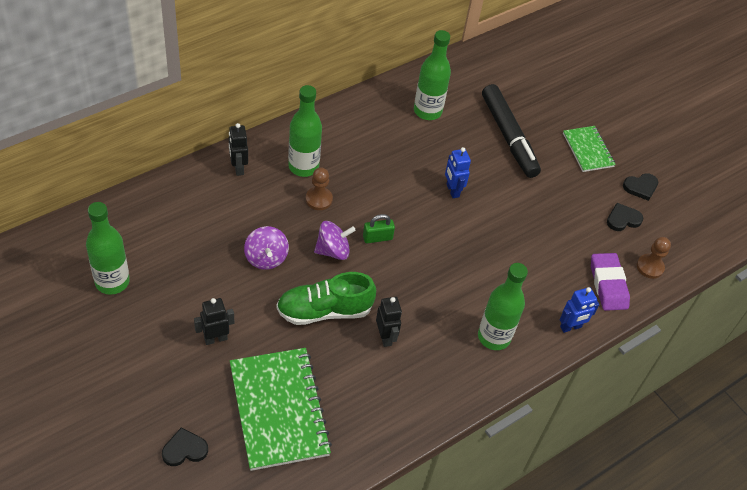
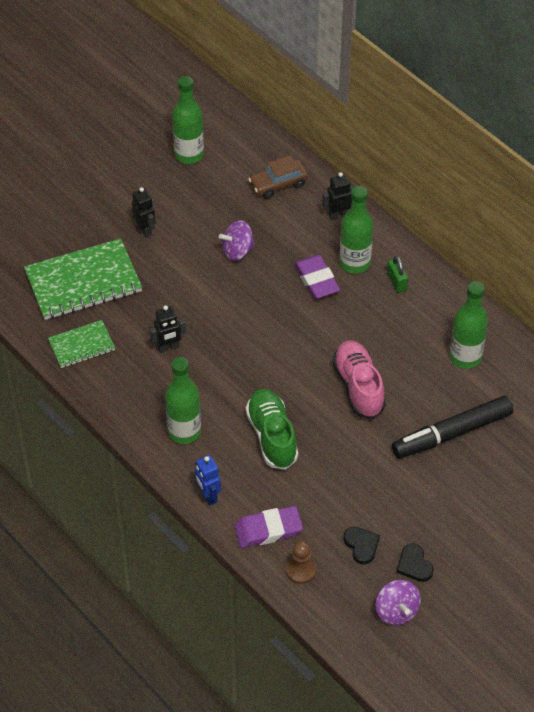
camera: 90 degrees right, 0 degrees up
black heart [162,428,208,466] -> none
green shoe [276,272,376,325] -> green shoe moved to [246,389,298,470]
brown pawn [306,167,333,210] -> purple eraser [294,255,340,299]
purple spinning top [314,221,356,260] -> purple spinning top moved to [376,580,421,625]
green padlock [363,214,395,243] -> green padlock moved to [387,256,408,293]
blue robot [445,147,471,198] -> pink shoe [333,340,386,419]
green notebook [563,126,616,172] -> green notebook moved to [48,320,115,368]
none -> brown car [248,155,308,199]

